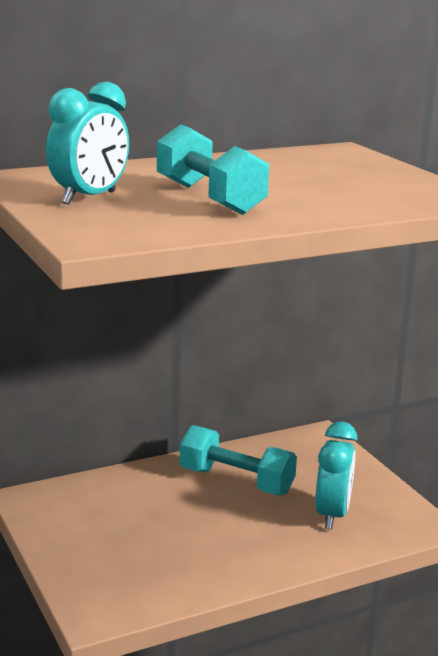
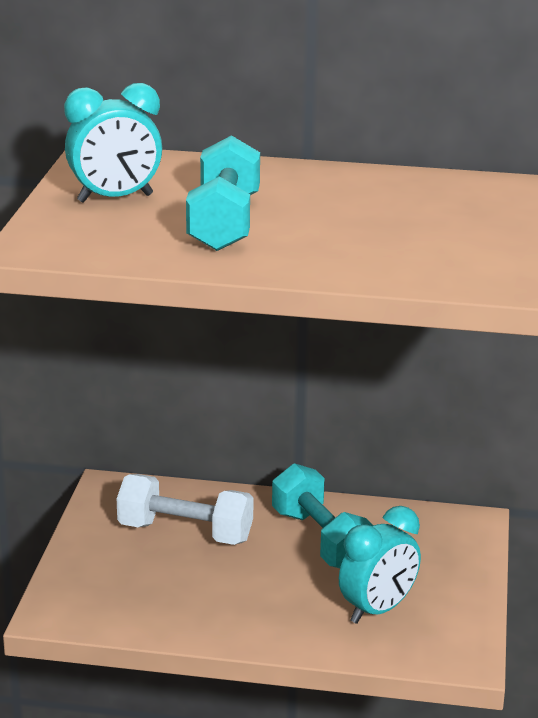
camera: 35 degrees right, 5 degrees up
none -> white dumbbell [117,474,254,545]

